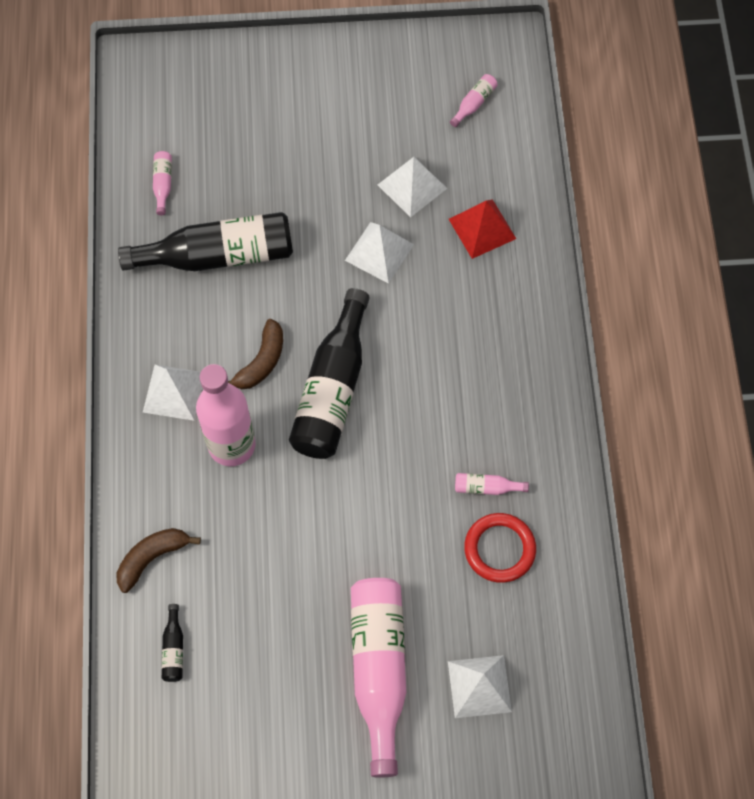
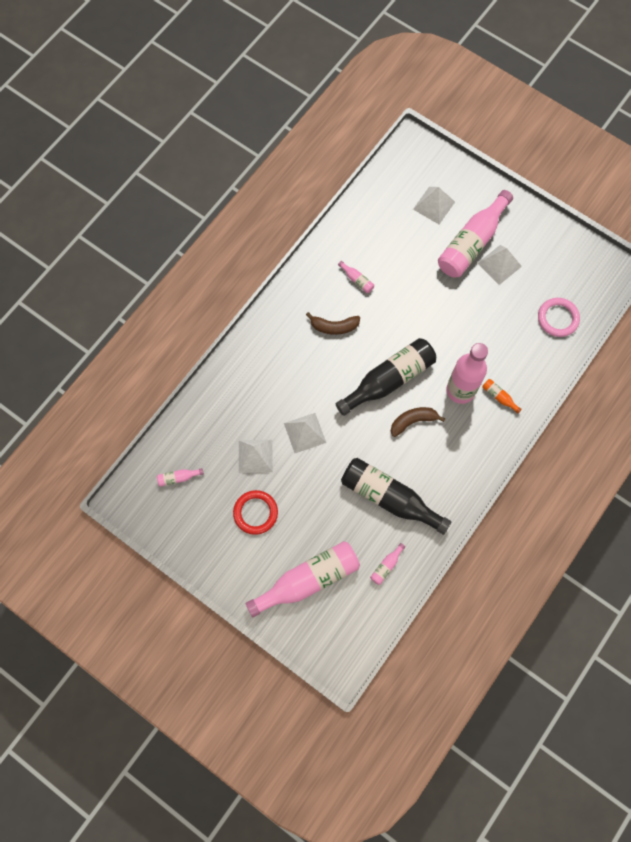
camera: 140 degrees left, 5 degrees up
brown banana [117,528,201,593] -> brown banana moved to [306,312,360,335]
white pyramid [143,365,202,421] -> white pyramid moved to [478,245,522,285]
black bottle [162,604,183,682] -> pink ring [538,298,580,337]
red pyramid [449,199,516,259] -> none
red ring [464,513,536,583] -> red ring moved to [233,490,278,535]
none -> pink bottle [245,541,360,617]
none -> orange bottle [482,379,522,414]

